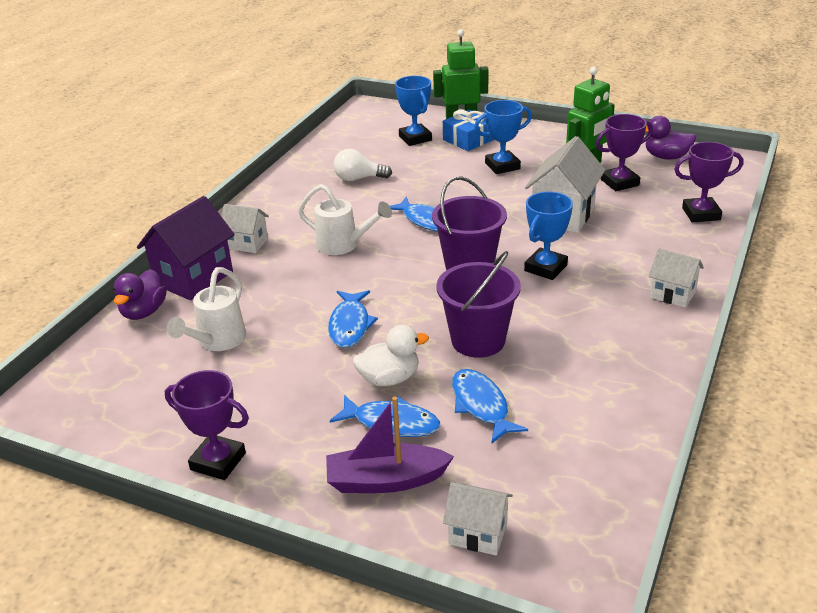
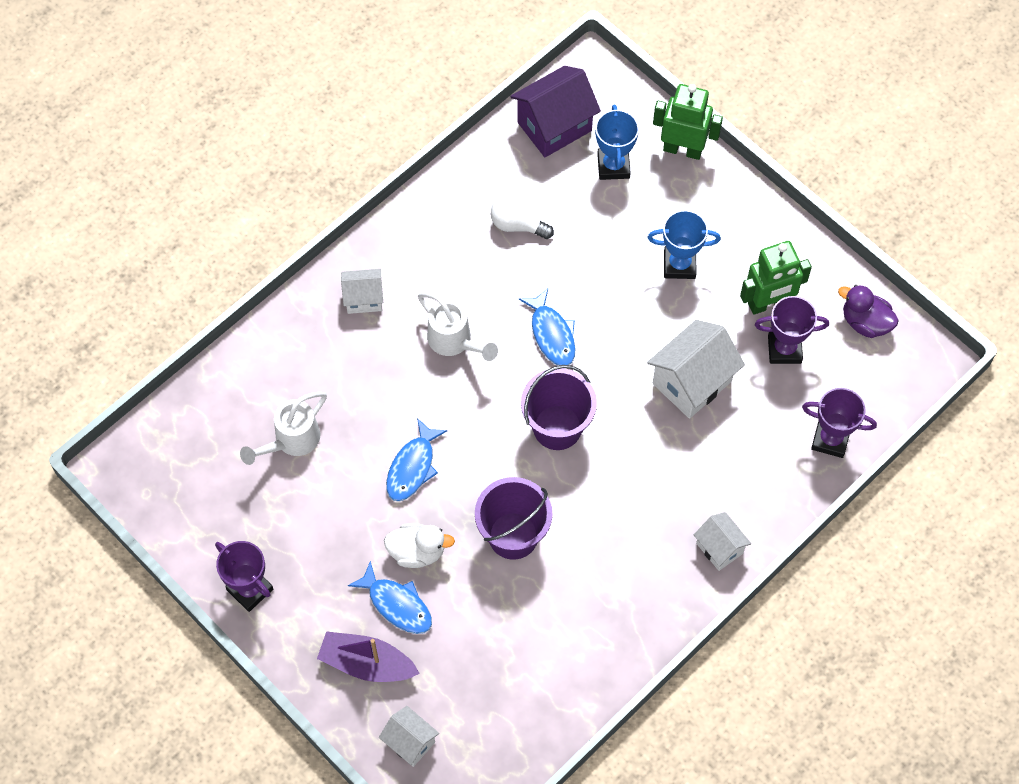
camera: 20 degrees right, 30 degrees up
purple duck [113,269,166,320] -> none
purple house [137,196,235,300] -> purple house moved to [510,66,601,157]
white house [221,204,269,253] -> white house turned 45 degrees counterclockwise [341,269,383,314]
blue gift [443,110,494,151] -> none
blue fish [452,369,528,443] -> none
blue trophy [524,192,573,280] -> none

